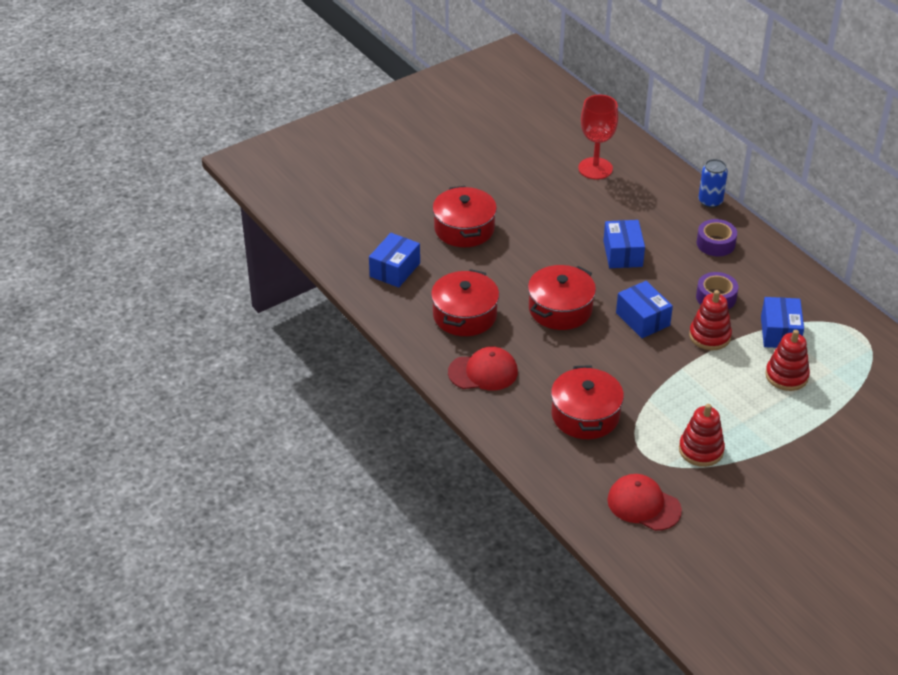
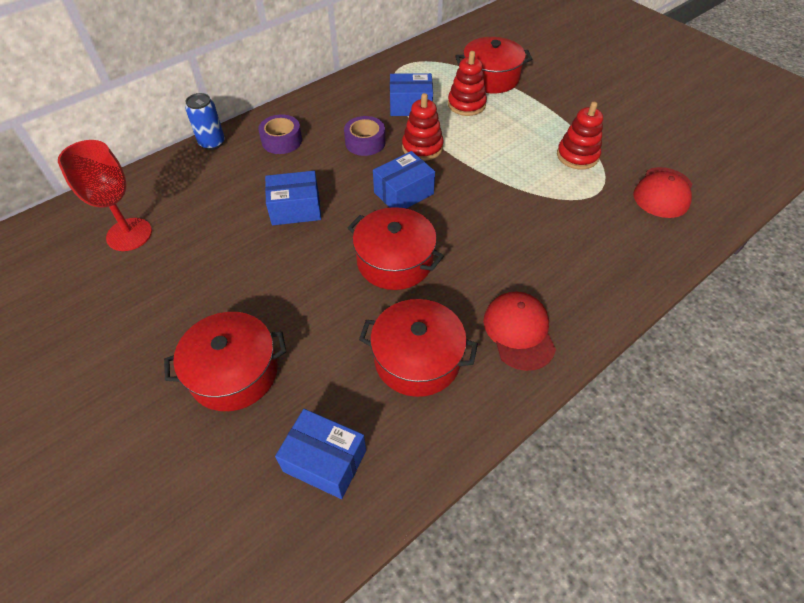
camera: 95 degrees left, 10 degrees up
red pot [551,365,624,439] -> red pot moved to [456,37,532,93]

